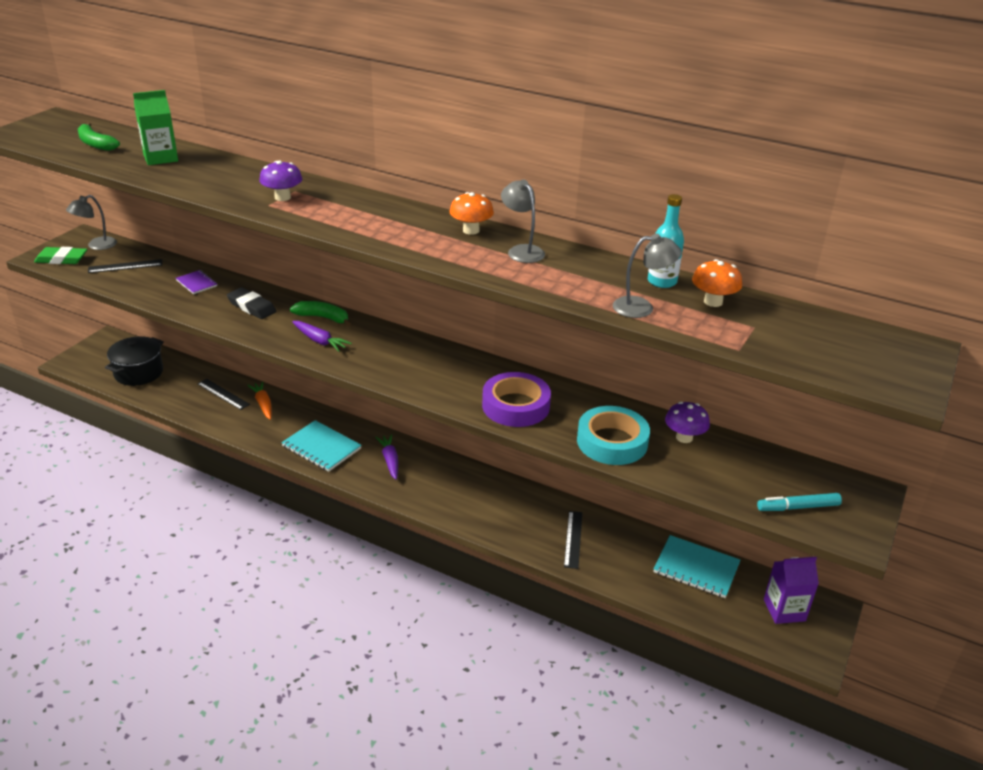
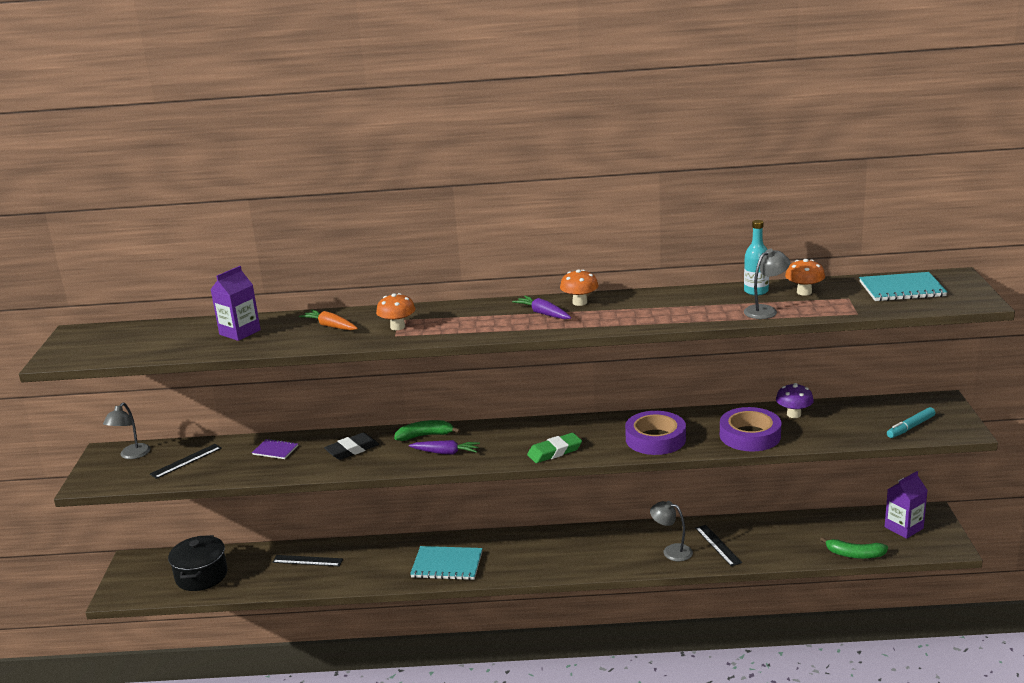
camera: 25 degrees left, 10 degrees down
green eraser [34,247,87,264] -> green eraser moved to [527,433,582,463]
green banana [78,123,120,151] -> green banana moved to [820,537,888,559]
green carton [133,90,178,165] -> purple carton [210,266,261,341]
black eraser [227,287,277,319] -> black eraser turned 45 degrees counterclockwise [324,433,379,460]
orange carrot [247,381,272,420] -> orange carrot moved to [299,310,358,330]
purple mushroom [259,160,302,201] -> orange mushroom [376,293,415,330]
purple carrot [375,434,398,480] -> purple carrot moved to [512,296,571,319]
grey lamp [501,180,545,263] -> grey lamp moved to [650,501,693,561]
turquoise tape [577,406,650,465] -> purple tape [720,407,781,452]
turquoise notebook [653,535,740,598] -> turquoise notebook moved to [859,272,947,301]

